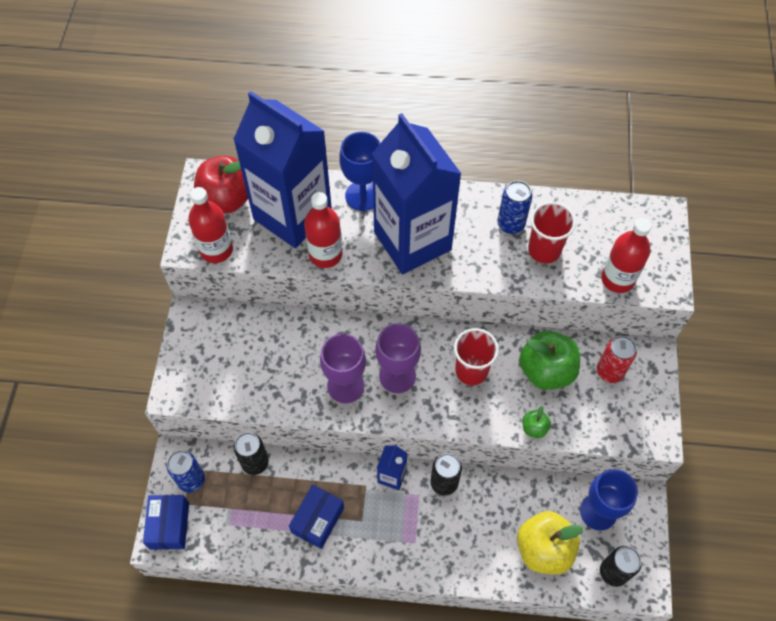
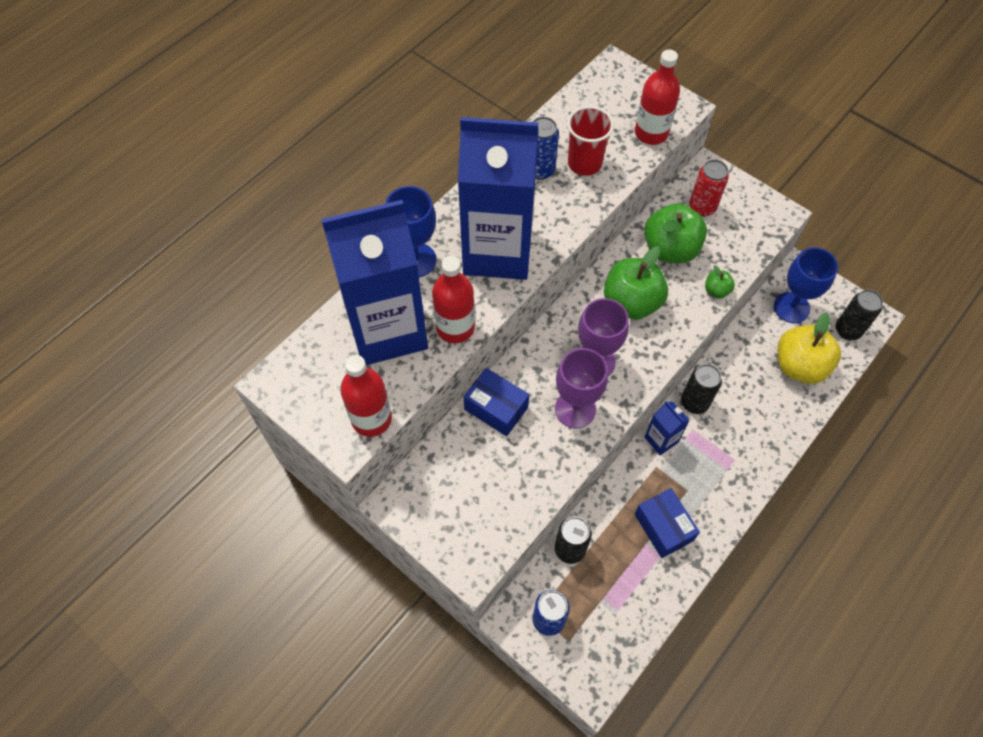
camera: 55 degrees left, 0 degrees up
blue box [143,495,189,550] -> blue box moved to [464,368,529,436]
red apple [194,156,248,213] -> none
red cup [454,328,499,385] -> green apple [604,246,668,320]

